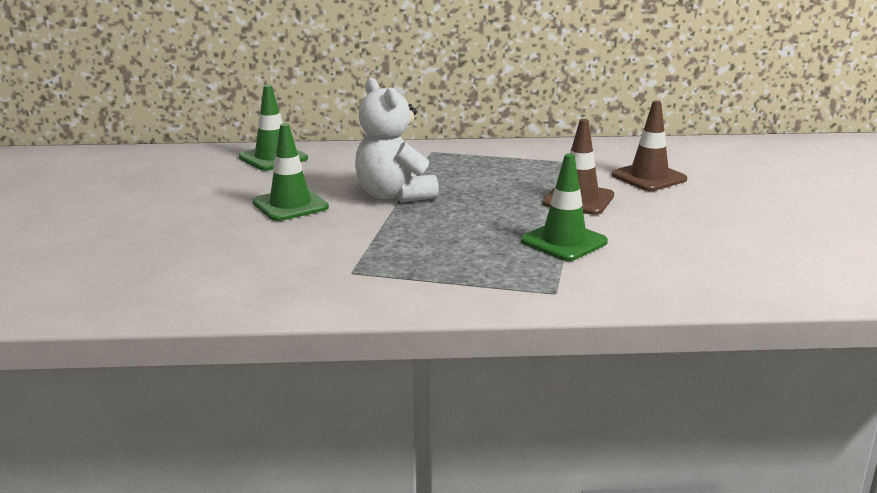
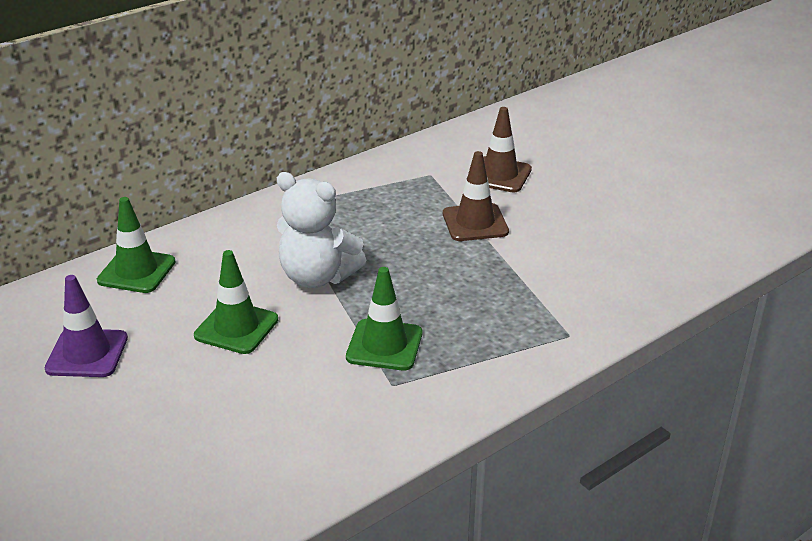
camera: 35 degrees left, 10 degrees up
green traffic cone [521,154,608,261] -> green traffic cone moved to [346,267,423,370]
none -> purple traffic cone [45,275,128,377]

